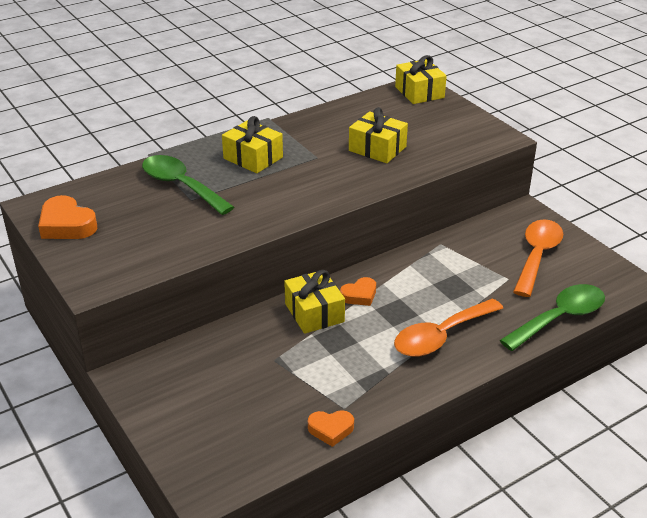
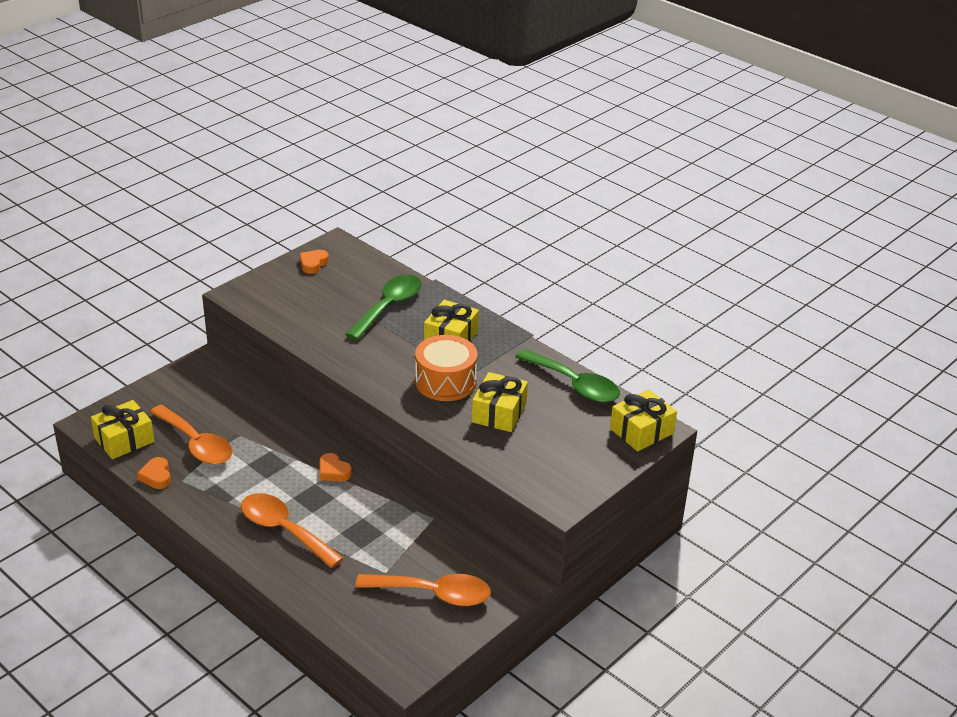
camera: 75 degrees right, 0 degrees up
orange heart [38,195,97,239] -> orange heart [300,250,329,274], size x0.63
yellow gift [284,270,345,334] -> yellow gift moved to [91,400,155,459]
green spoon [500,284,605,351] -> green spoon moved to [515,349,620,403]
none -> orange spoon [150,405,232,465]
none -> orange drum [415,335,477,401]

